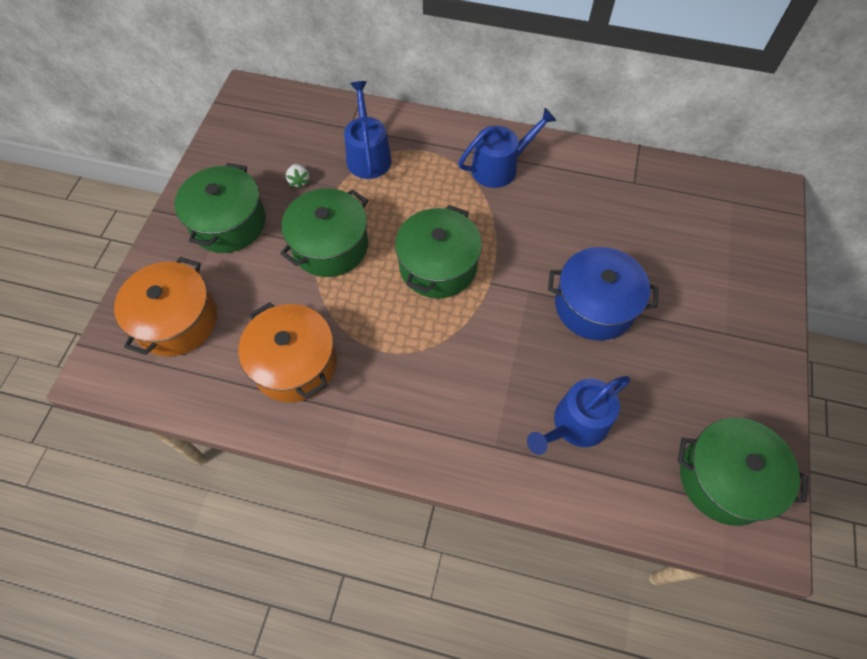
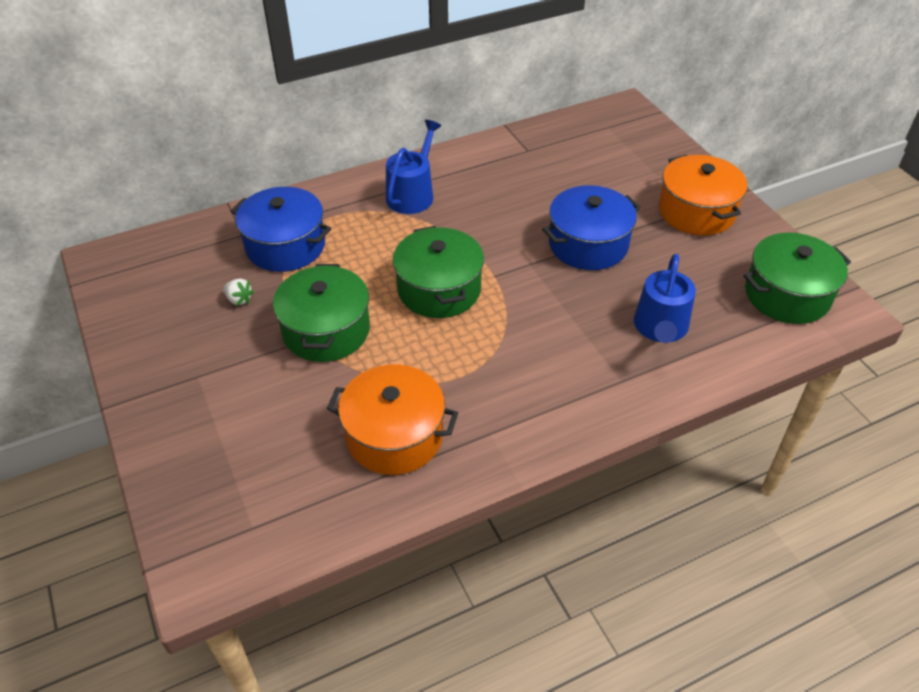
camera: 40 degrees left, 15 degrees down
orange pot [114,257,217,356] -> orange pot moved to [659,154,747,236]
green pot [175,163,266,253] -> none
blue watering can [344,81,391,179] -> blue pot [231,187,331,272]

